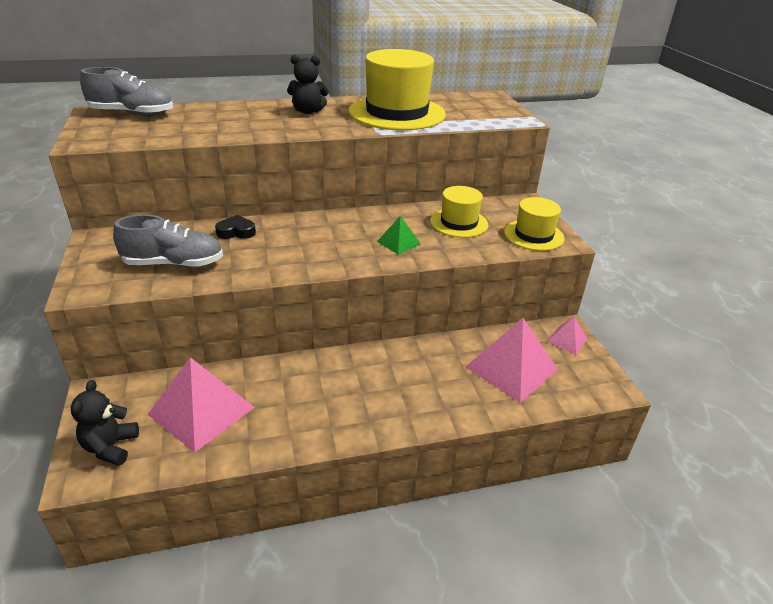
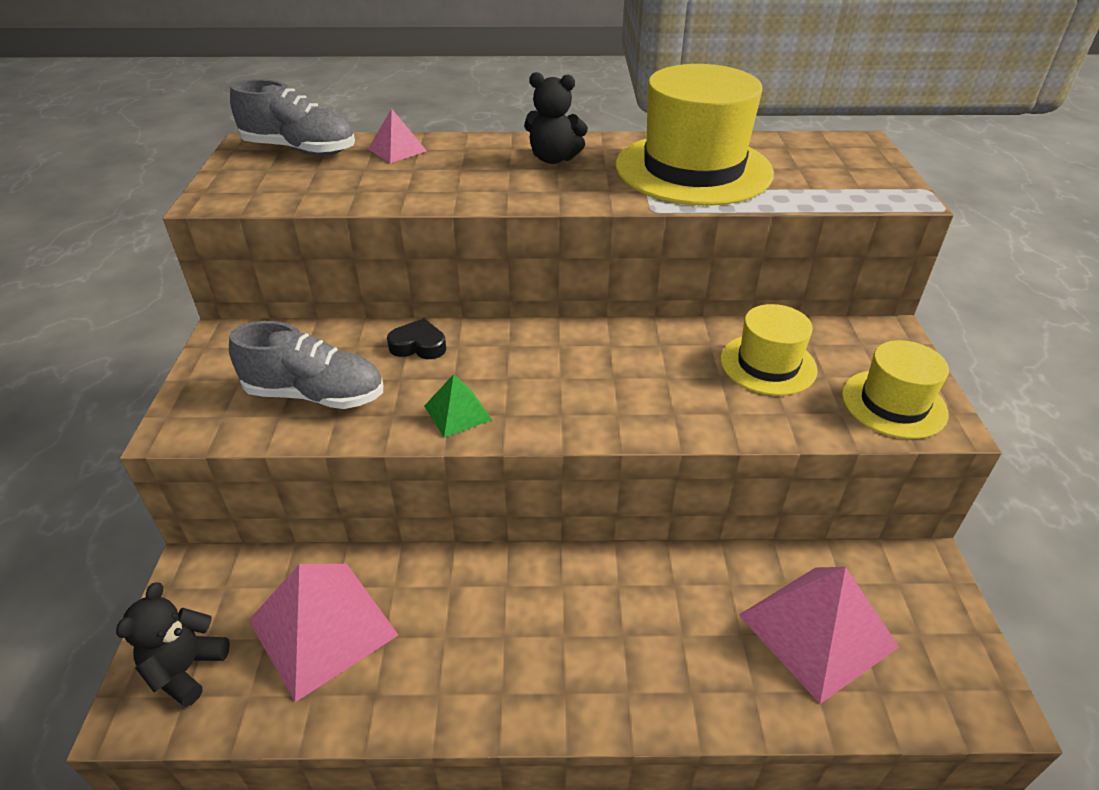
camera: 15 degrees right, 5 degrees up
green pyramid [377,216,421,254] -> green pyramid moved to [424,374,492,438]
pink pyramid [547,317,588,354] -> pink pyramid moved to [368,109,427,163]

